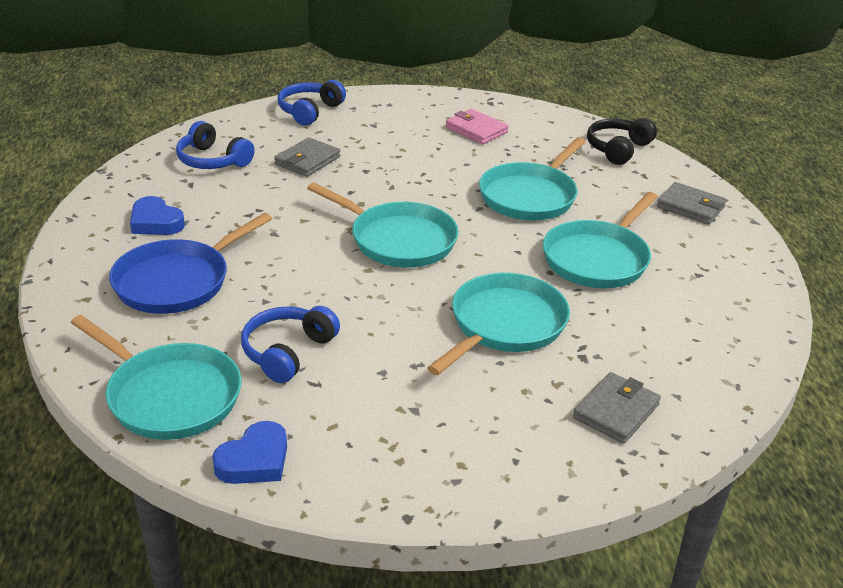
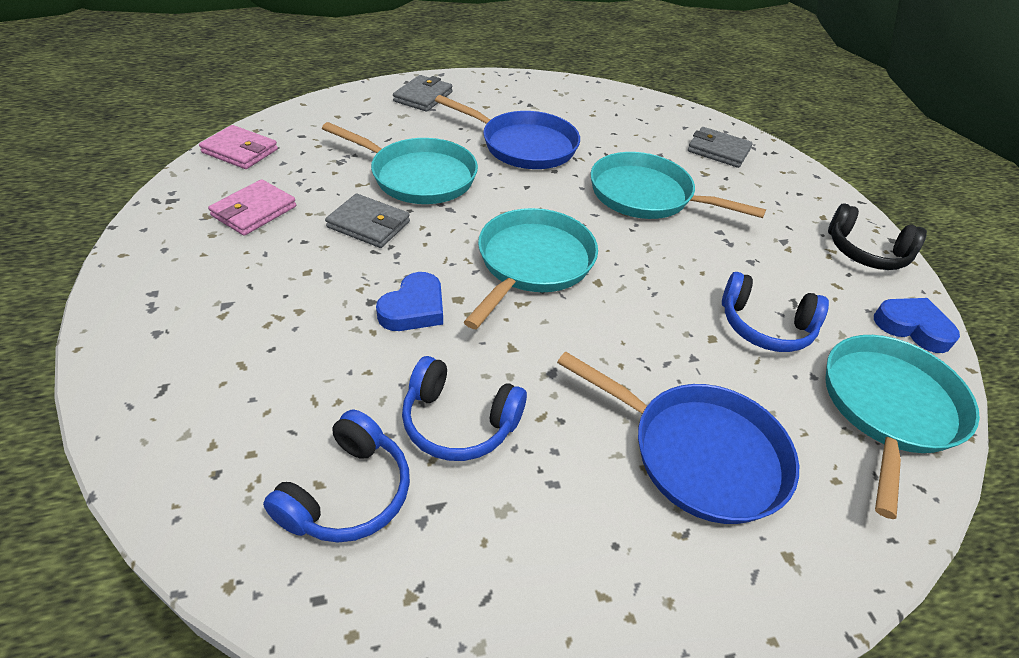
camera: 100 degrees left, 10 degrees up
blue heart [130,196,185,235] -> blue heart moved to [376,272,443,331]
grey wallet [274,137,340,177] -> grey wallet moved to [325,194,410,248]
blue headphones [278,80,346,126] -> blue headphones moved to [402,356,527,461]
turquoise pan [543,192,658,288] -> blue pan [435,95,580,169]
black headphones [587,118,657,165] -> black headphones moved to [828,203,927,270]
none -> pink wallet [199,125,278,169]

